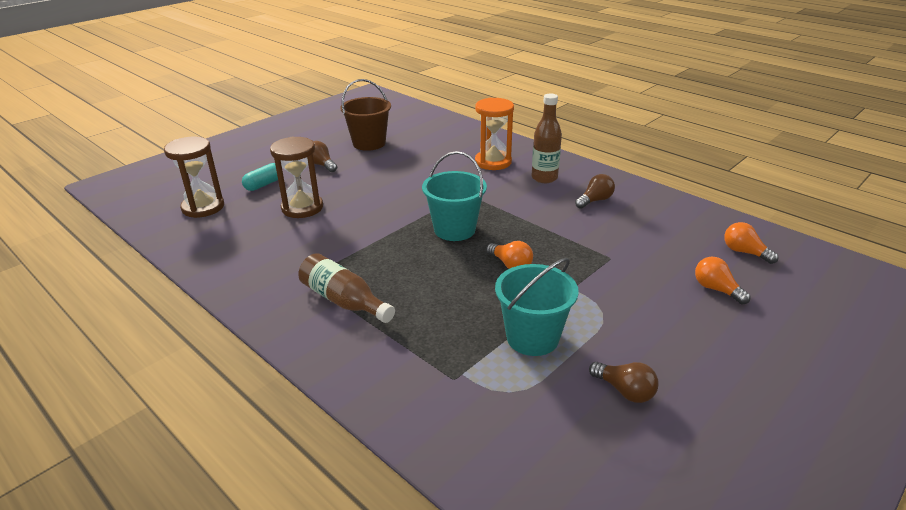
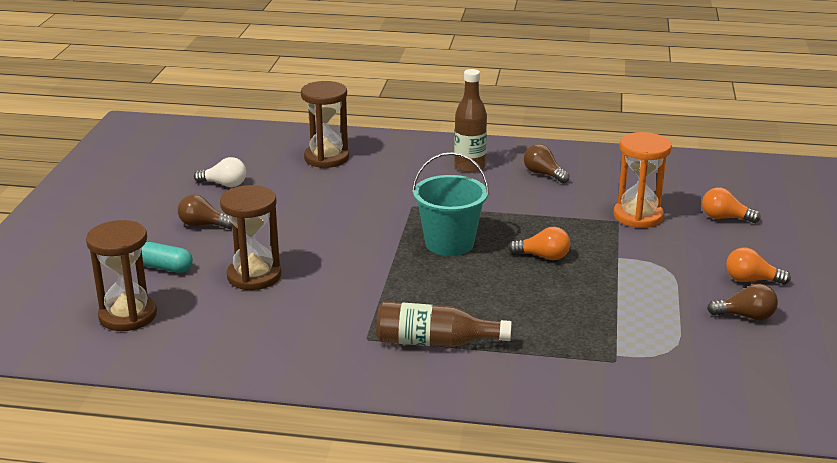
camera: 35 degrees left, 5 degrees down
turquoise capsule [242,163,278,191] -> turquoise capsule turned 75 degrees counterclockwise [141,242,193,273]
brown bucket [340,79,391,151] -> white light bulb [194,157,246,187]
orange hourglass [475,98,514,170] -> orange hourglass moved to [613,132,672,228]
turquoise bucket [495,258,579,356] -> none
brown light bulb [575,174,615,209] -> brown light bulb turned 60 degrees counterclockwise [524,144,570,183]
orange light bulb [724,222,778,264] -> orange light bulb moved to [726,248,791,285]
none -> brown hourglass [301,81,349,168]

